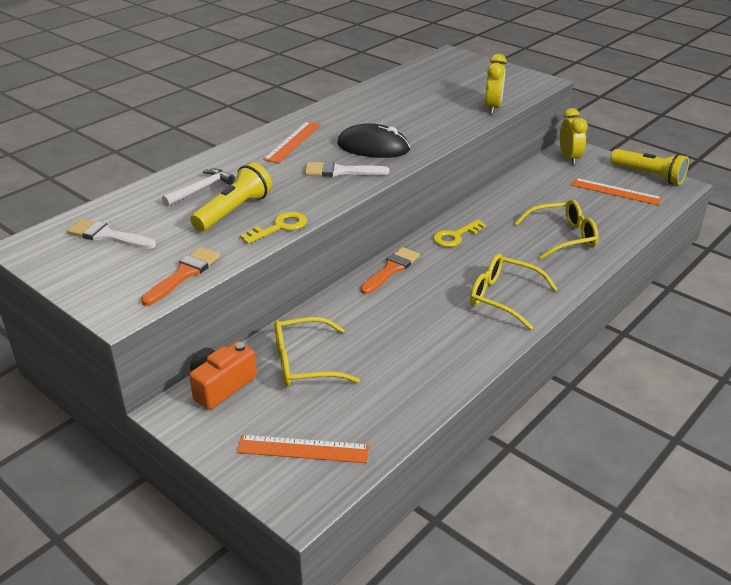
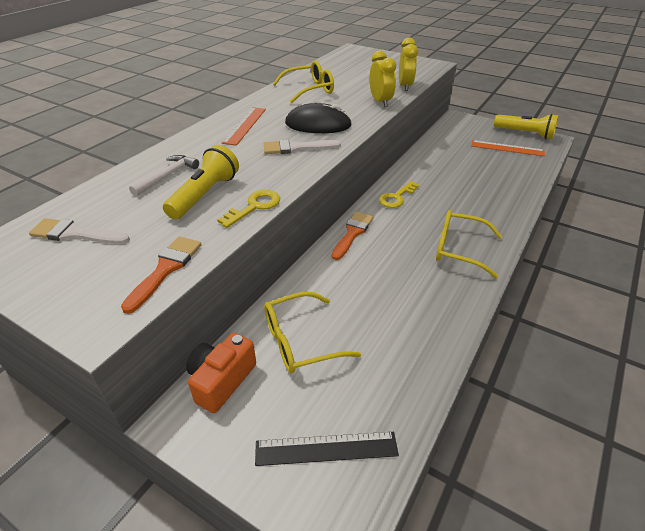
camera: 10 degrees left, 5 degrees up
orange ruler [237,435,369,463] -> black ruler [255,432,399,466]
yellow glasses [514,199,599,260] -> yellow glasses moved to [273,60,334,104]
yellow clock [560,108,588,165] -> yellow clock moved to [369,51,396,107]

